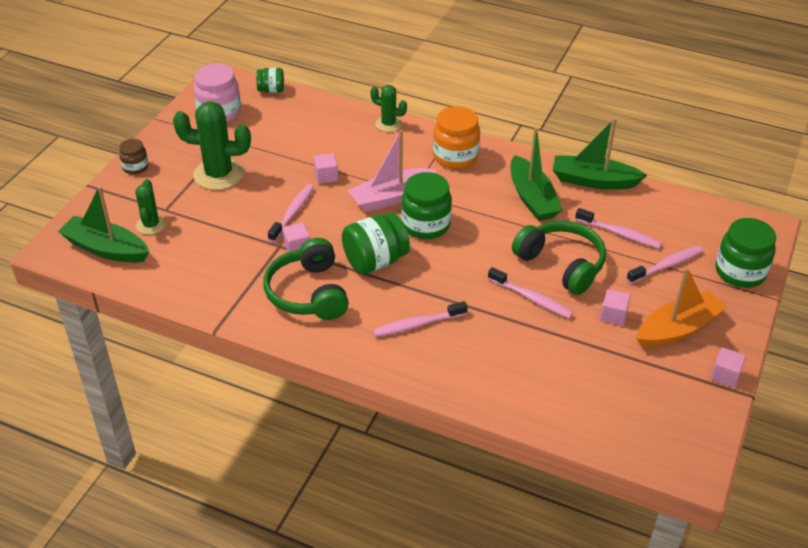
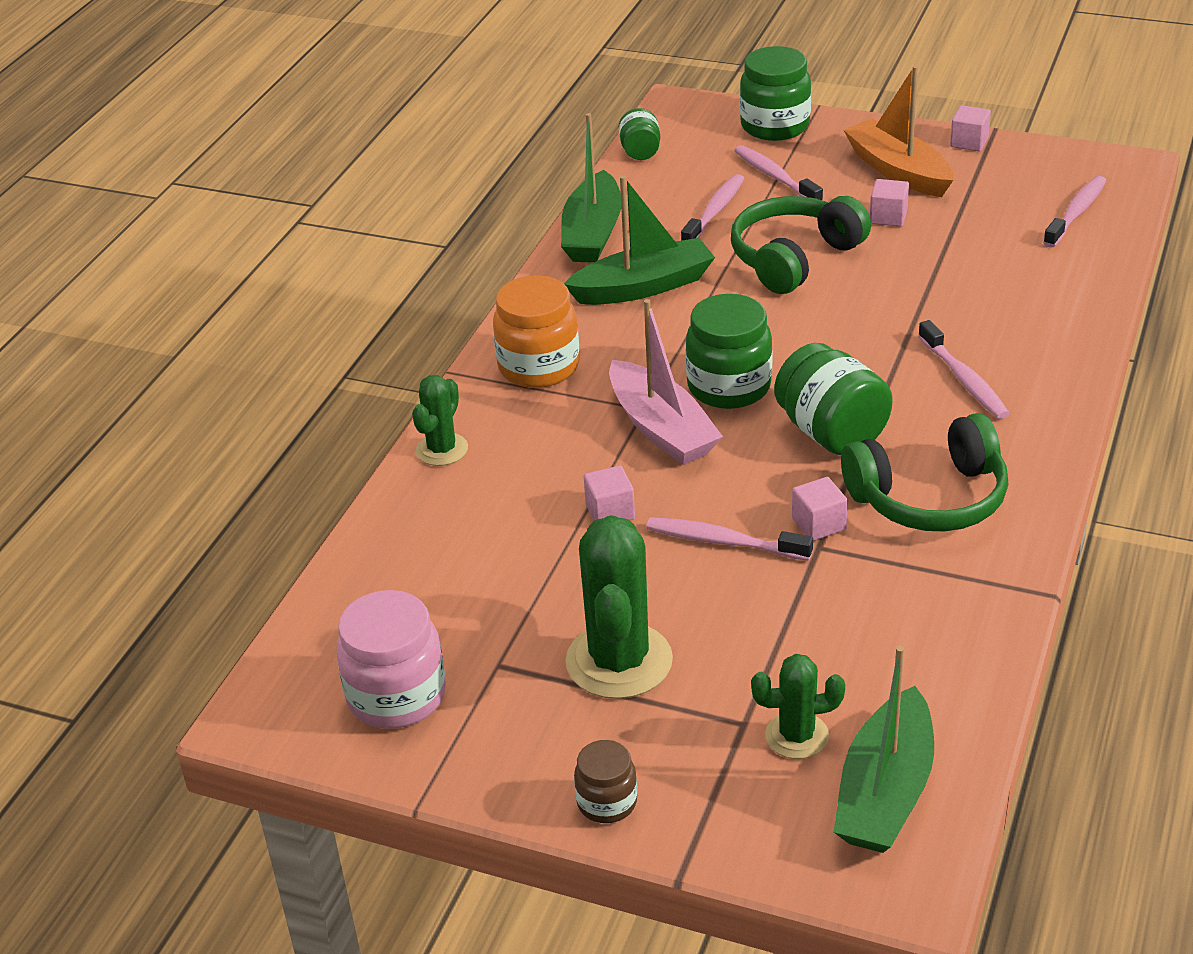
camera: 90 degrees left, 5 degrees down
green jar [256,68,284,93] -> green jar moved to [619,108,660,160]
pink toothbrush [488,267,573,319] -> pink toothbrush moved to [1043,176,1106,248]

